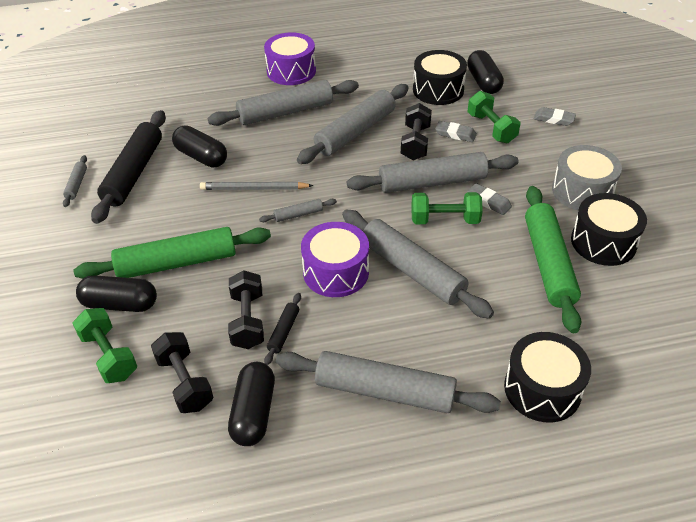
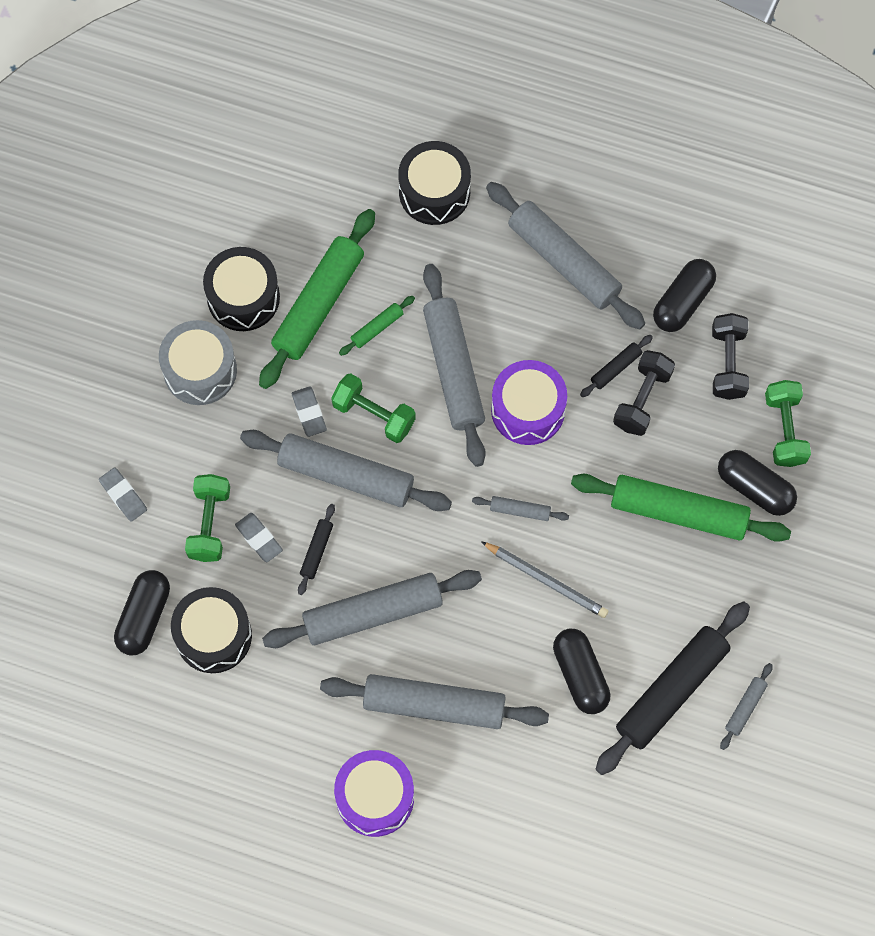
camera: 150 degrees left, 25 degrees up
black dumbbell [401,103,432,160] -> black rolling pin [298,504,335,595]
none -> green rolling pin [339,296,415,356]

